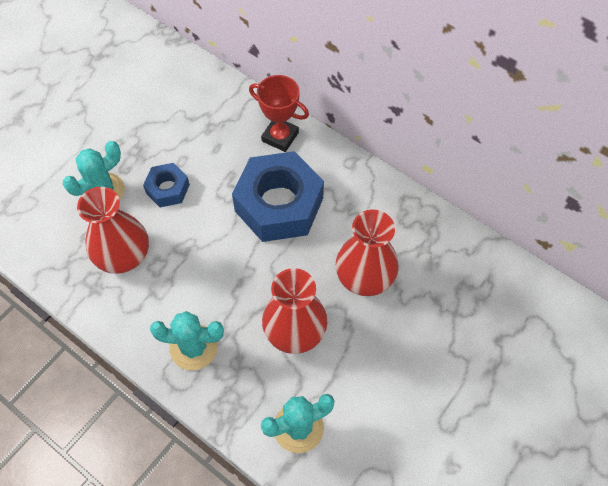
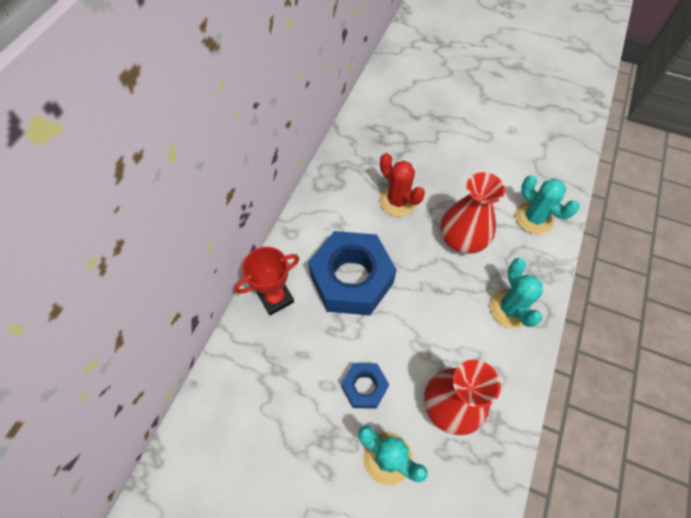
camera: 105 degrees left, 0 degrees up
red trophy [249,75,309,152] -> red trophy turned 45 degrees clockwise [234,247,299,316]
red vase [336,210,399,296] -> red cactus [379,153,425,217]

